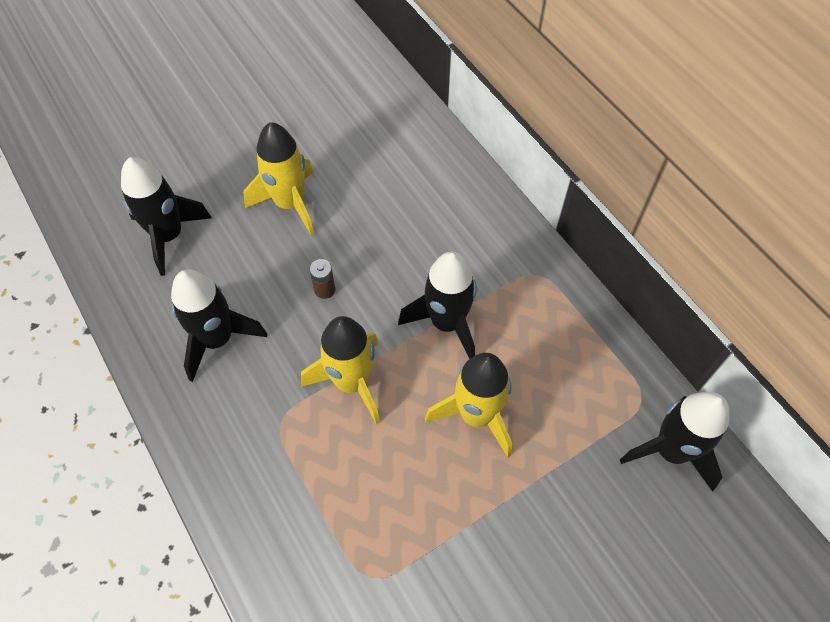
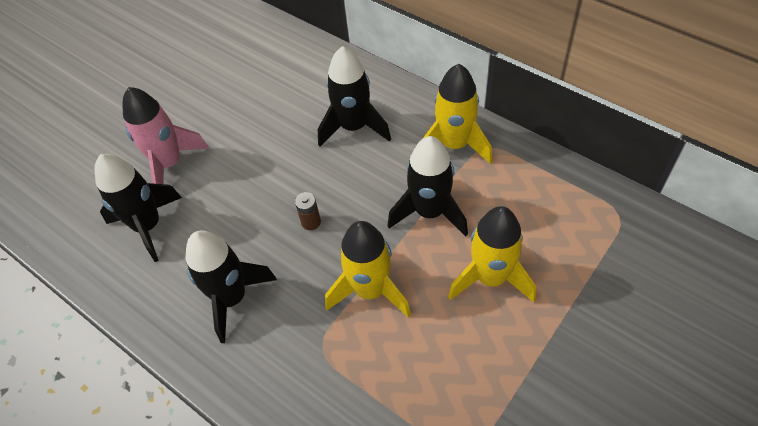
camera: 15 degrees left, 5 degrees down
yellow rocket [244,122,315,235] -> yellow rocket moved to [423,64,492,164]
black rocket [620,392,730,492] -> black rocket moved to [318,46,391,147]
none -> pink rocket [122,87,209,184]

